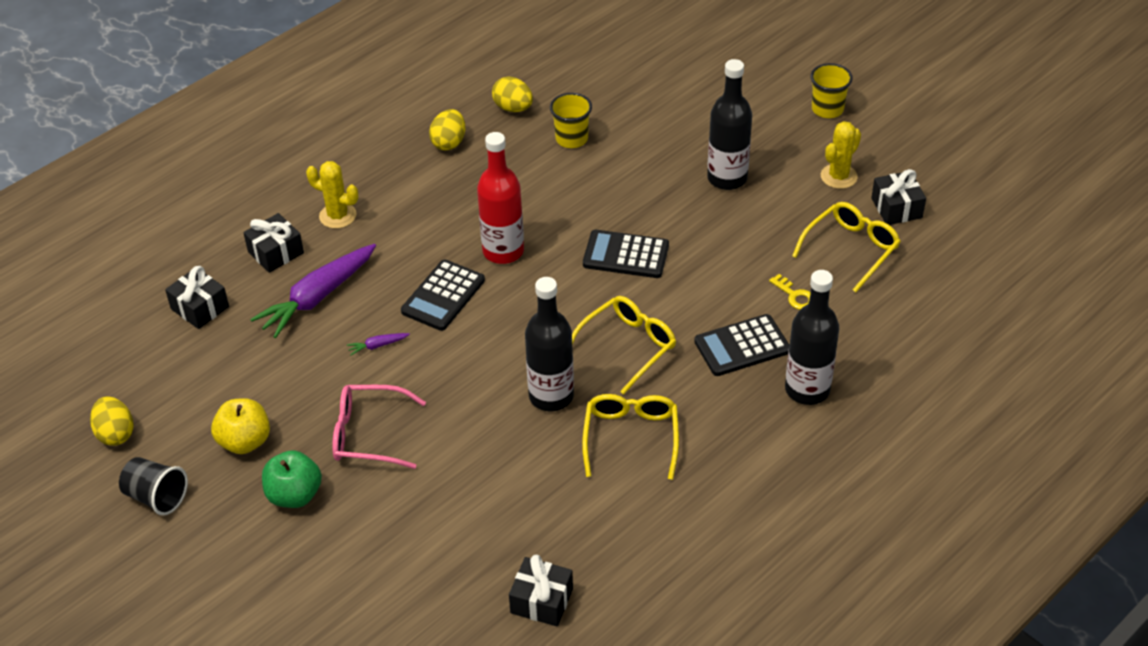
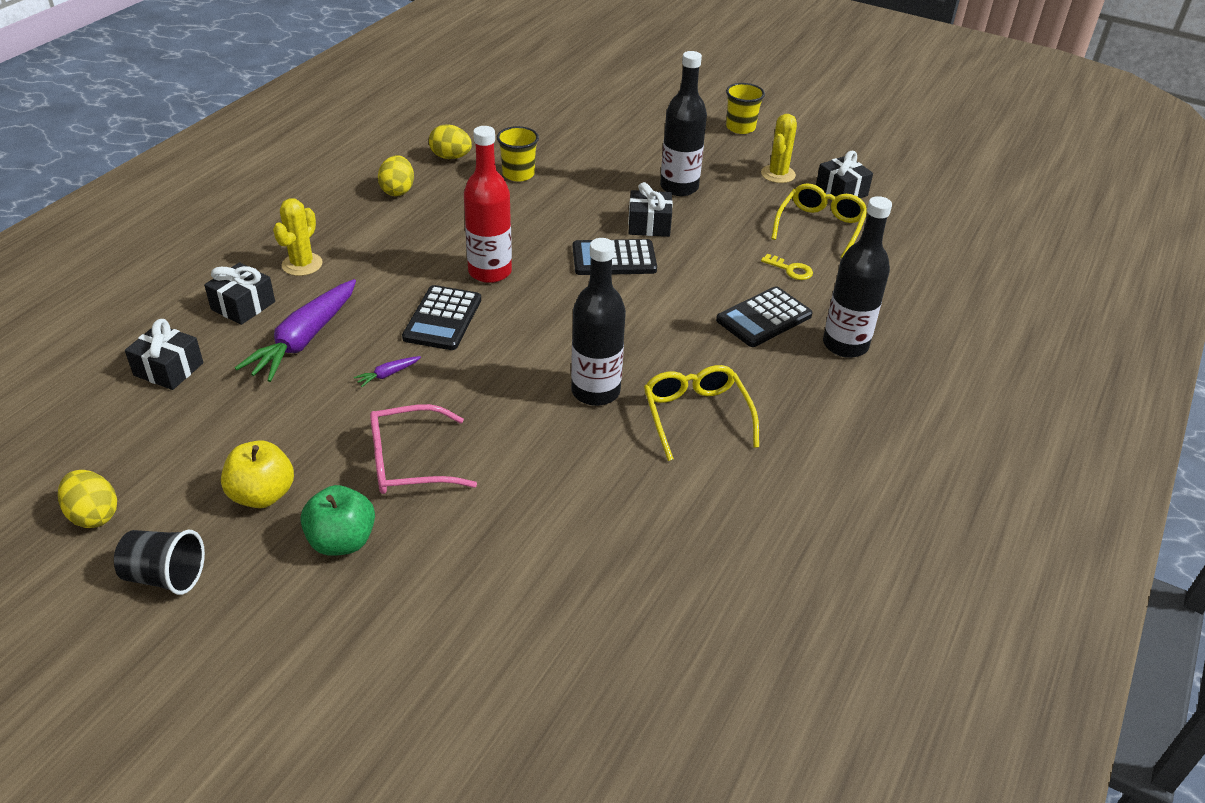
camera: 20 degrees left, 5 degrees down
yellow cactus [306,161,358,229] -> yellow cactus turned 75 degrees counterclockwise [273,198,323,276]
black gift [509,554,573,626] -> black gift moved to [628,182,673,237]
yellow glasses [572,296,676,395] -> none

